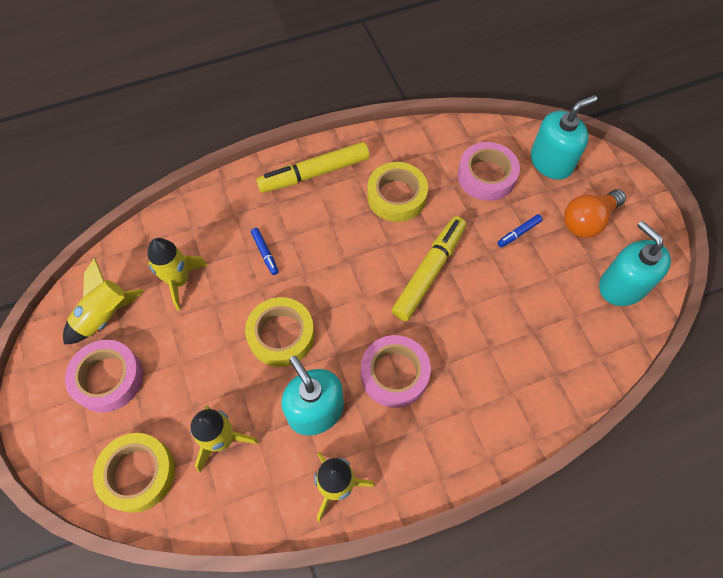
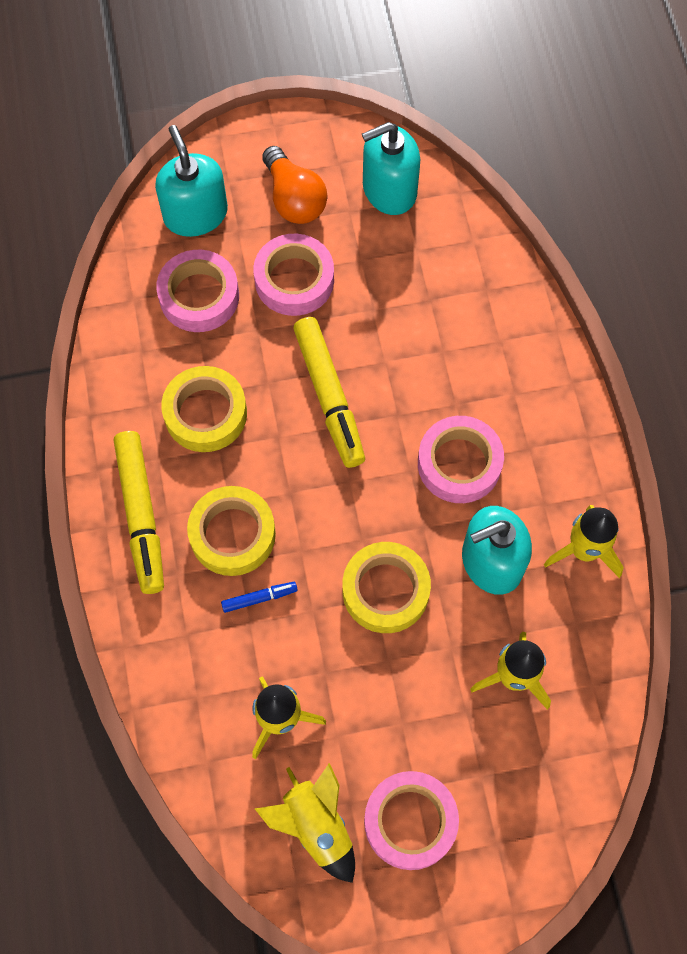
camera: 80 degrees left, 5 degrees up
yellow tape [93,433,175,513] -> yellow tape moved to [187,486,276,576]
yellow marker [391,216,466,321] -> yellow marker turned 150 degrees counterclockwise [293,317,365,468]
blue marker [498,214,543,247] -> pink tape [253,234,334,316]

